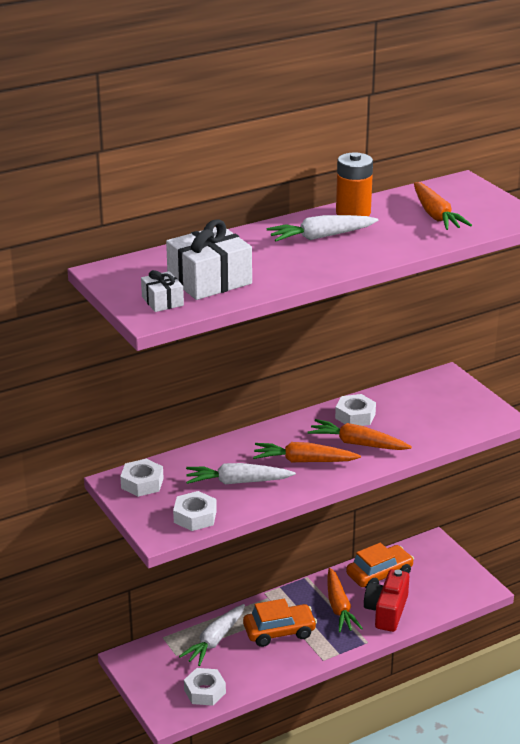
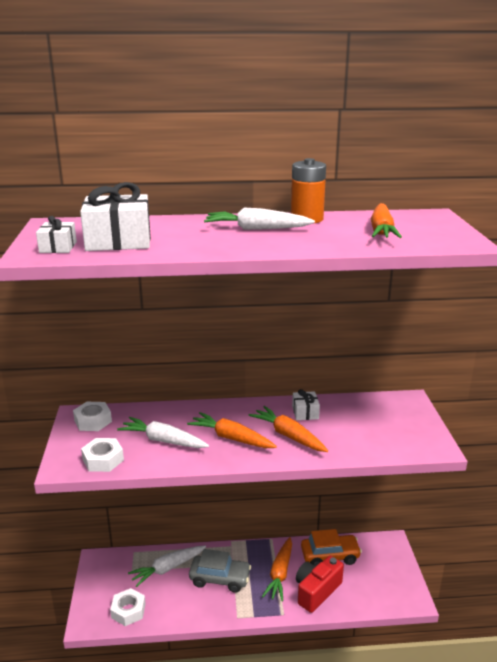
camera: 25 degrees right, 5 degrees down
orange car [243,599,317,647] -> grey car [189,549,251,593]
white nut [335,394,376,426] -> white gift [292,389,320,420]

